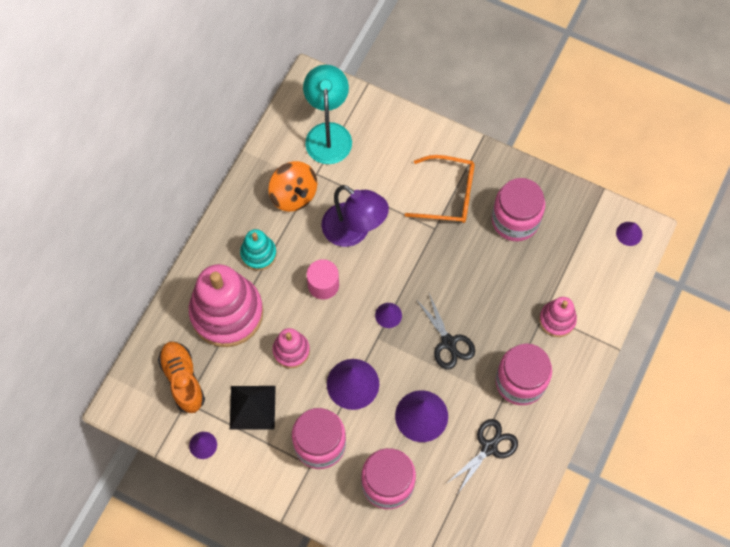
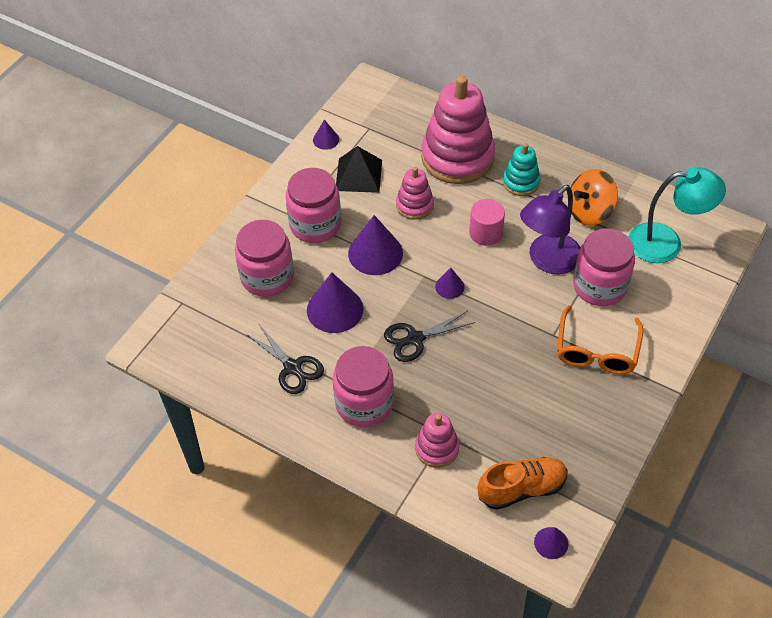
camera: 95 degrees right, 15 degrees down
orange shoe [158,342,205,413] -> orange shoe moved to [478,457,567,510]
pink jar [492,178,545,241] -> pink jar moved to [573,228,635,306]

